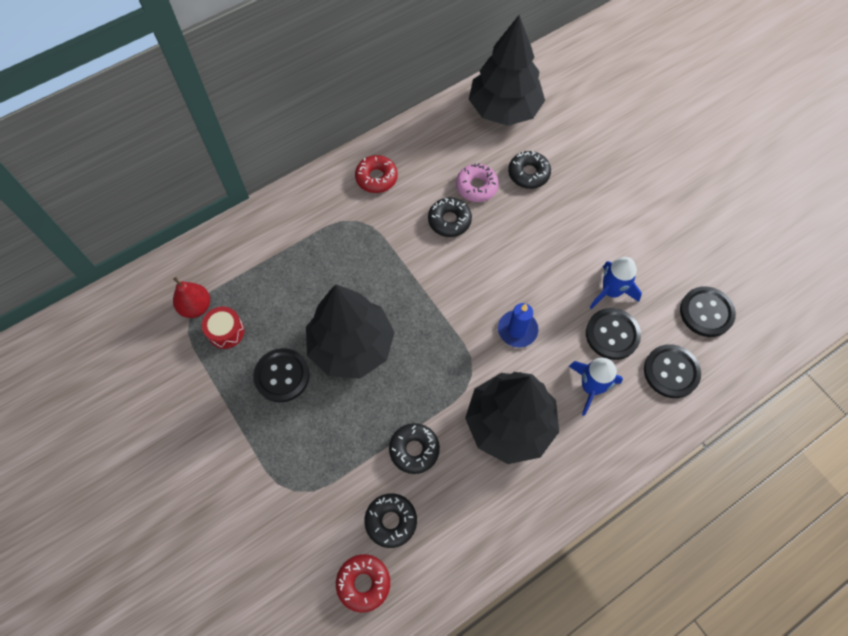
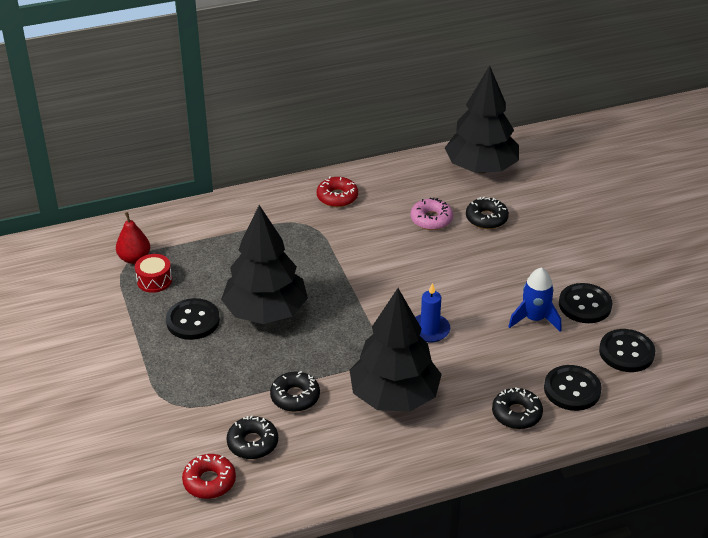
camera: 15 degrees right, 25 degrees down
black donut [428,197,472,237] -> black donut moved to [492,387,543,429]
blue rocket [569,358,623,416] -> none
black button [586,308,641,360] -> black button moved to [559,283,612,323]

